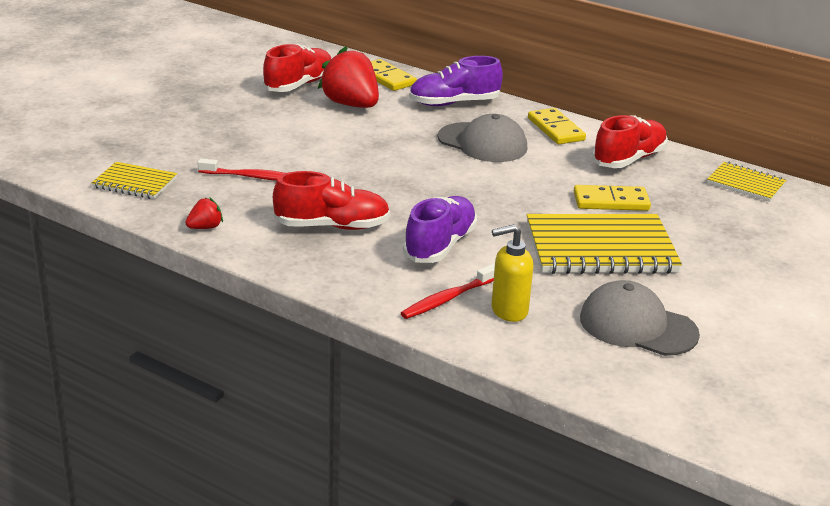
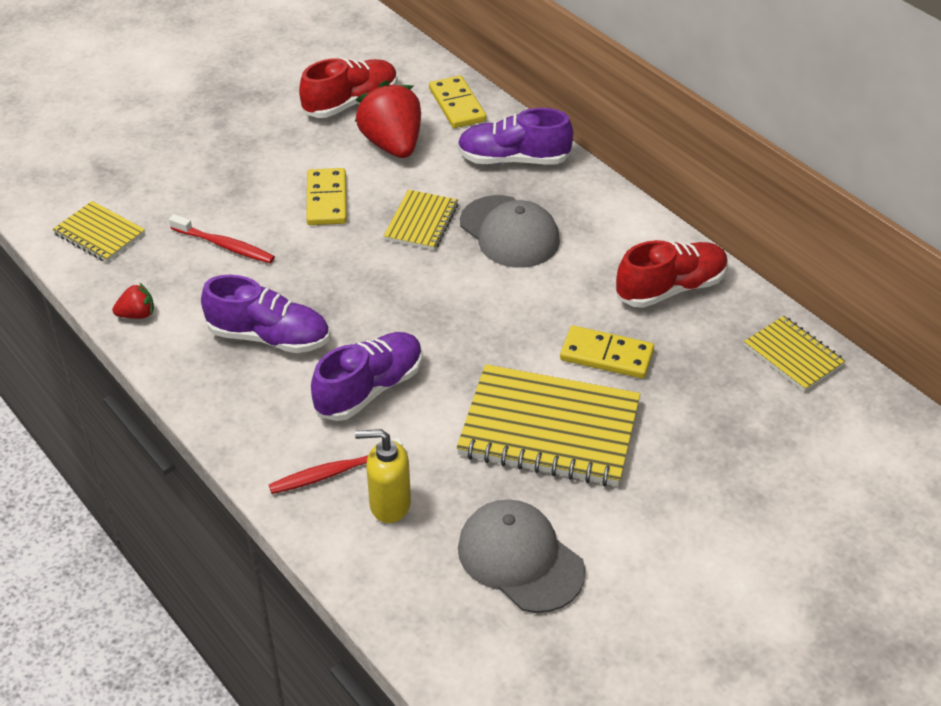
camera: 20 degrees right, 15 degrees up
red shoe [273,171,390,230] -> purple shoe [201,275,329,353]
yellow domino [528,108,586,144] -> yellow domino moved to [306,168,347,225]
none -> yellow notebook [384,190,458,250]

